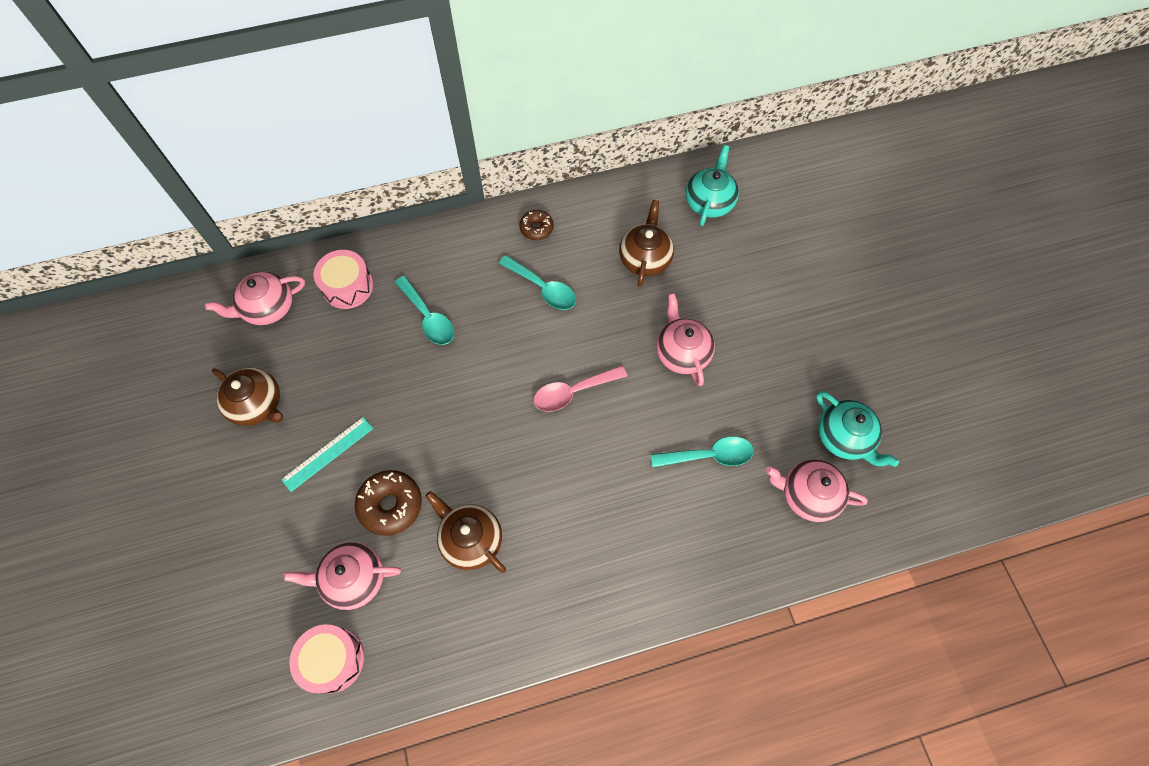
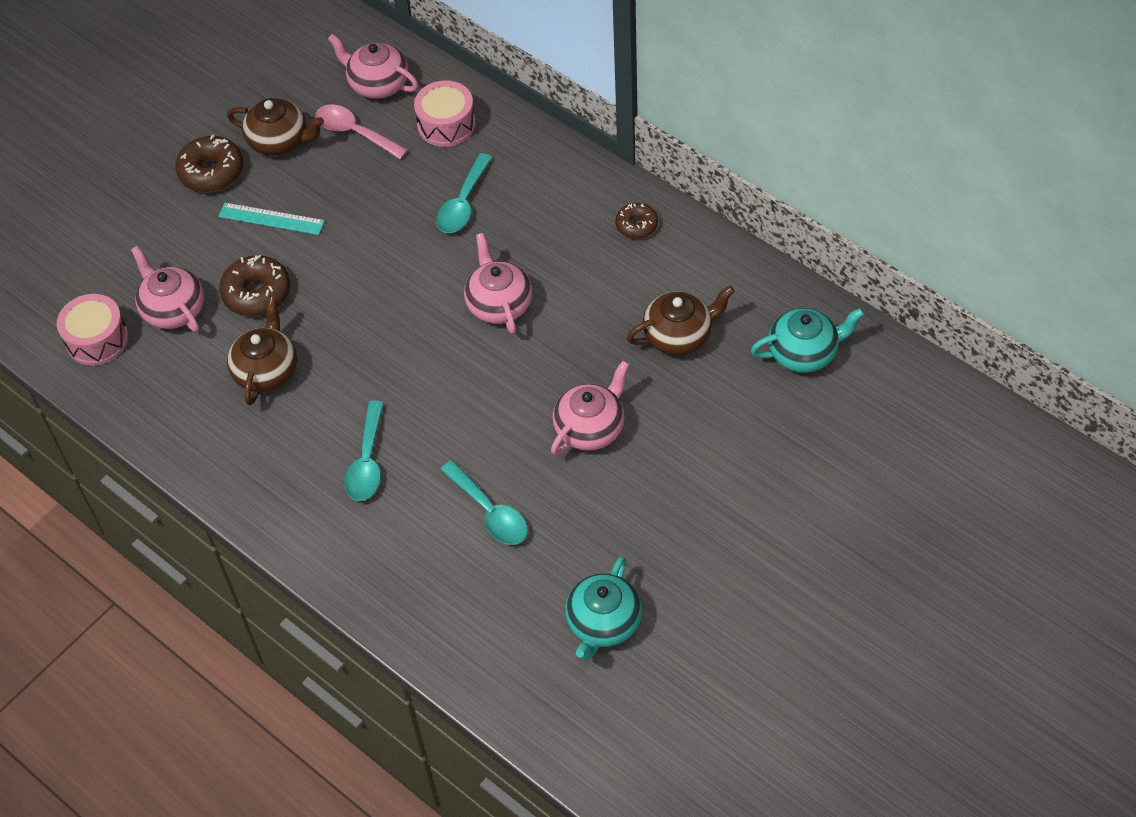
camera: 60 degrees right, 10 degrees down
brown teapot [212,368,283,426] -> brown teapot turned 75 degrees counterclockwise [227,98,324,156]
turquoise spoon [499,255,576,310] -> turquoise spoon moved to [344,401,384,501]
pink spoon [533,365,627,412] -> pink spoon moved to [316,104,408,159]
pink teapot [766,459,868,522] -> pink teapot moved to [464,233,532,334]
none -> brown donut [175,134,243,192]

